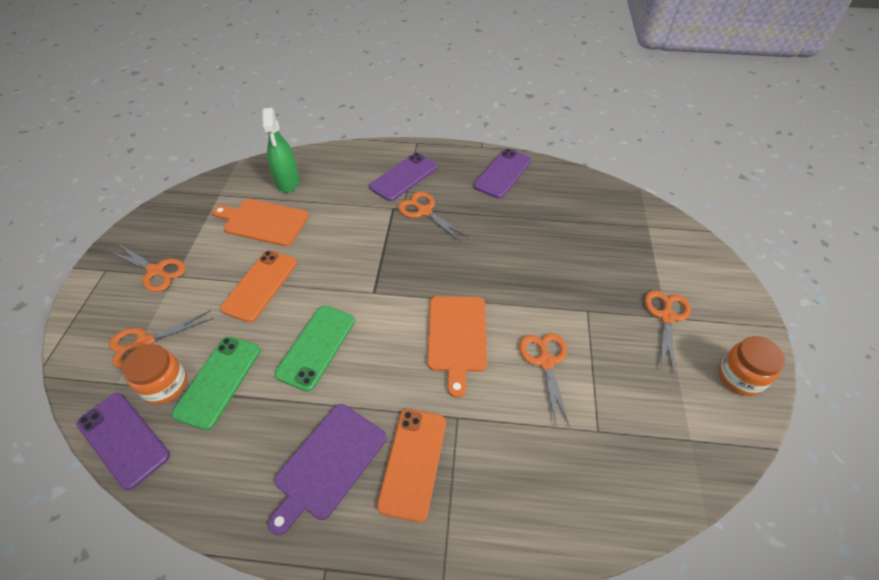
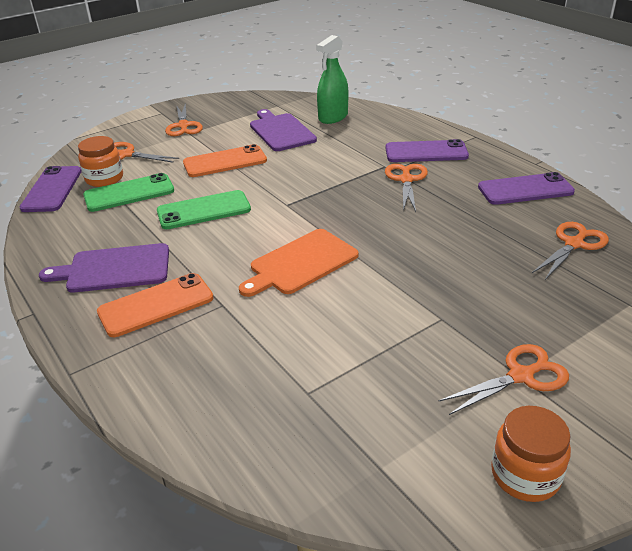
camera: 50 degrees right, 15 degrees down
orange cutting board [213,199,309,246] -> purple cutting board [250,109,317,151]
orange scissors [519,333,570,427] -> orange scissors moved to [532,222,609,280]

